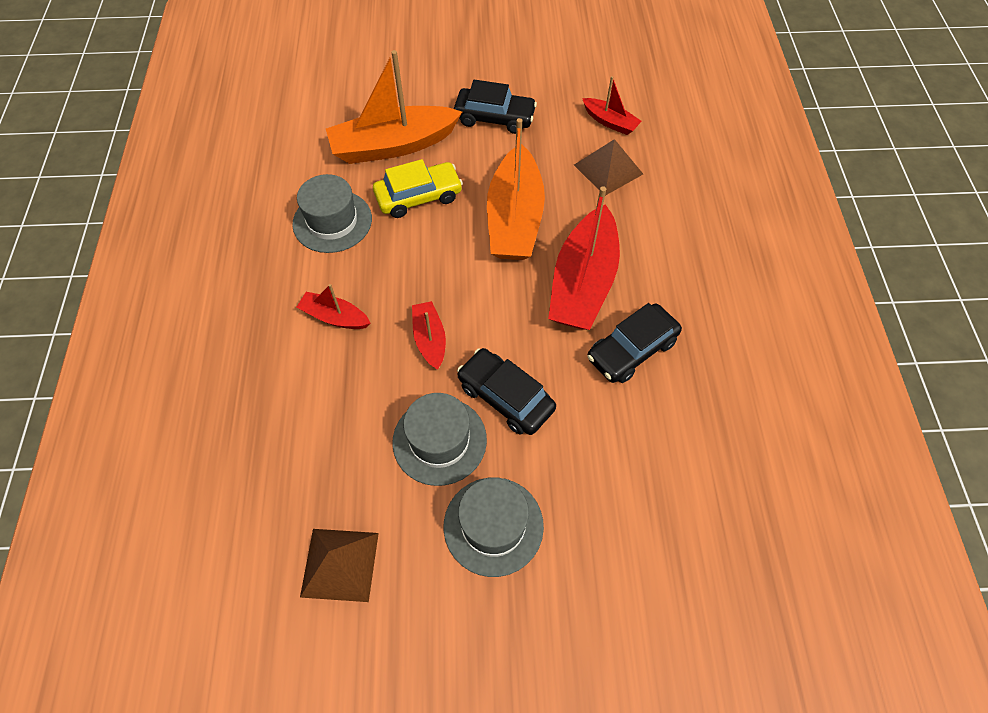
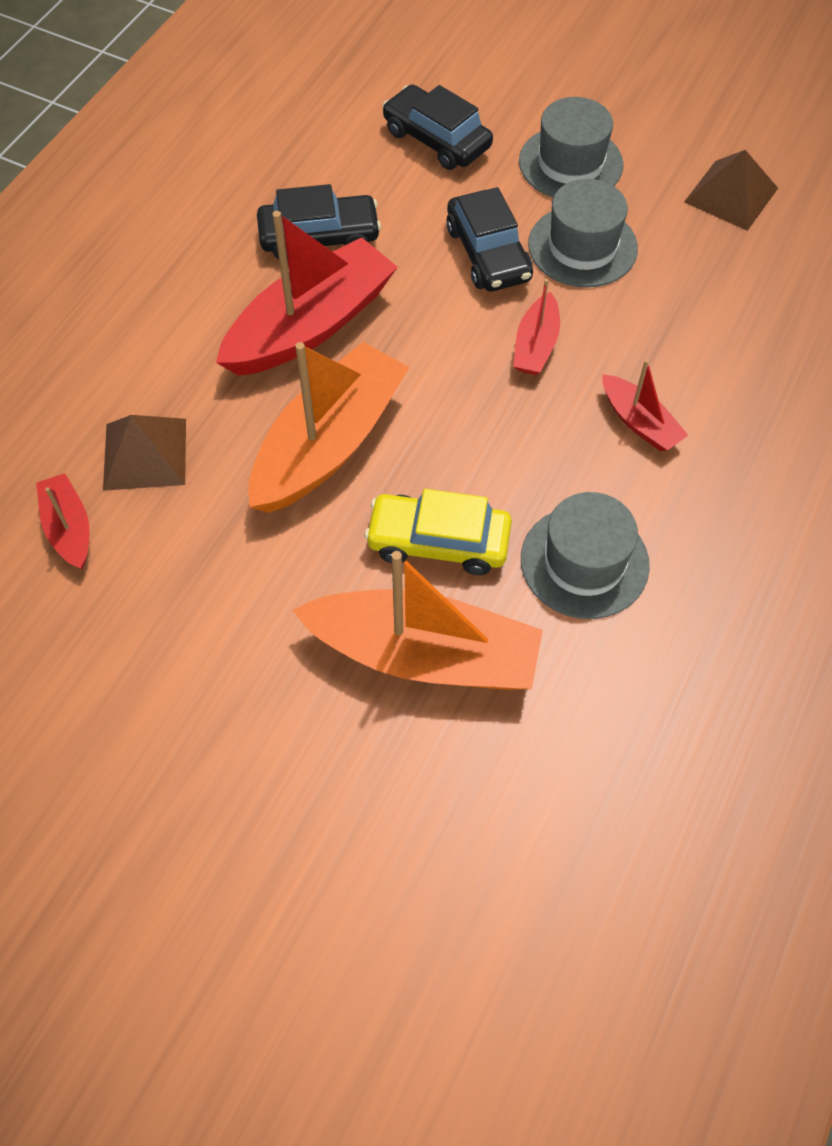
camera: 150 degrees left, 0 degrees up
black car [454,80,537,134] -> black car moved to [382,85,493,170]

